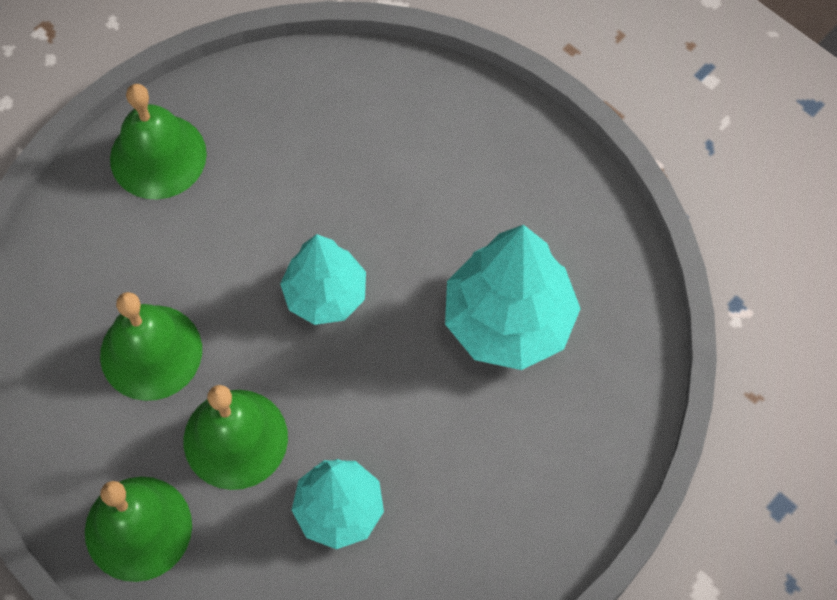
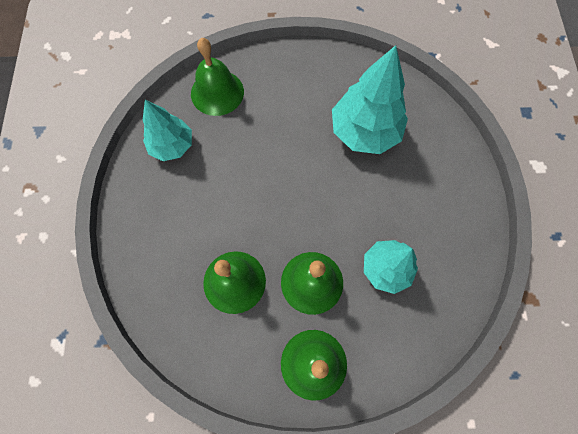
camera: 45 degrees left, 5 degrees up
green bell [110,84,207,200] -> green bell moved to [191,38,244,116]
turquoise tree [280,234,366,325] -> turquoise tree moved to [143,100,192,161]

